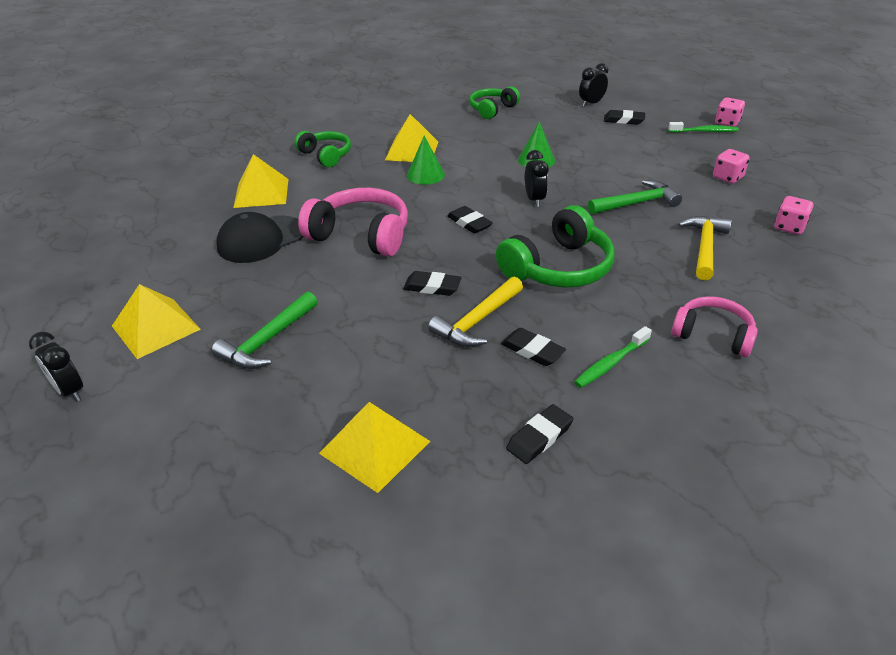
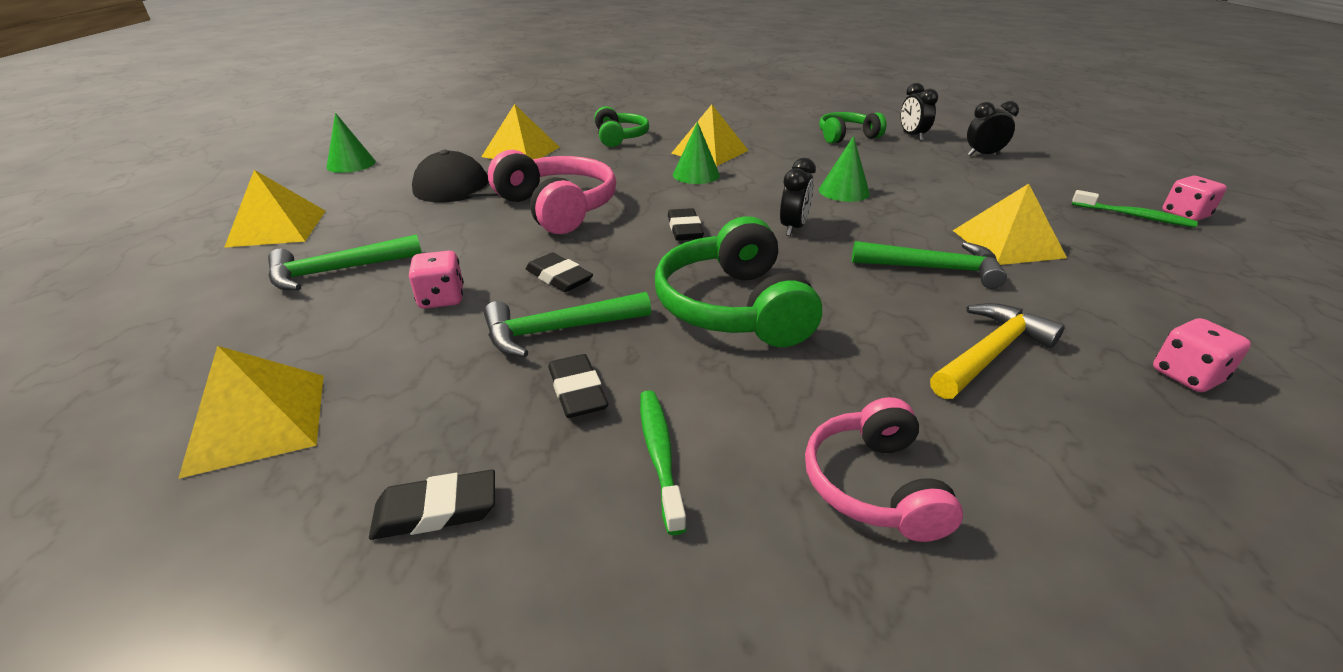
camera: 30 degrees right, 5 degrees down
black clock [29,332,83,402] -> black clock moved to [901,83,938,141]
yellow hammer [428,276,523,347] -> green hammer [484,292,651,357]
green headphones [496,205,614,288] -> green headphones turned 90 degrees clockwise [655,216,822,347]
green toothbrush [574,326,652,388] -> green toothbrush turned 90 degrees clockwise [640,390,687,535]
black eraser [604,110,645,125] -> none
pink headphones [672,296,758,357] -> pink headphones turned 150 degrees counterclockwise [805,397,963,542]
pink dice [713,149,750,183] -> pink dice moved to [409,251,464,309]
none -> green cone [327,113,376,173]
none -> yellow pyramid [953,184,1067,265]

